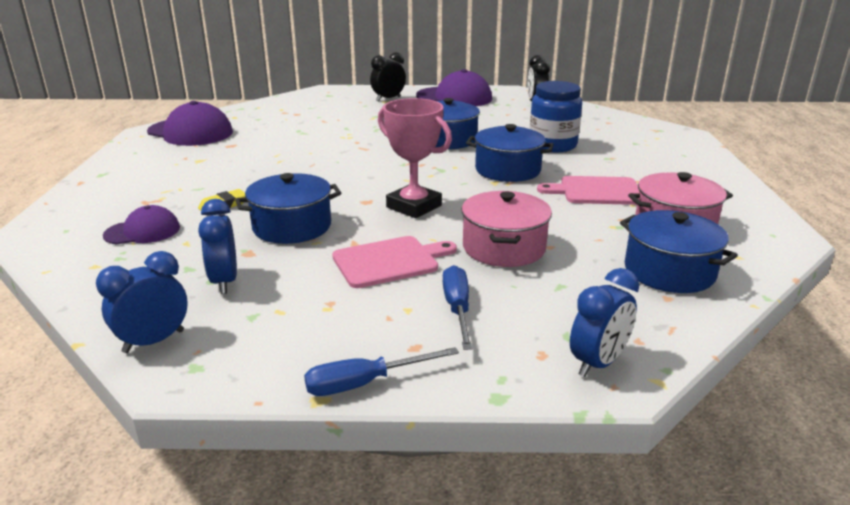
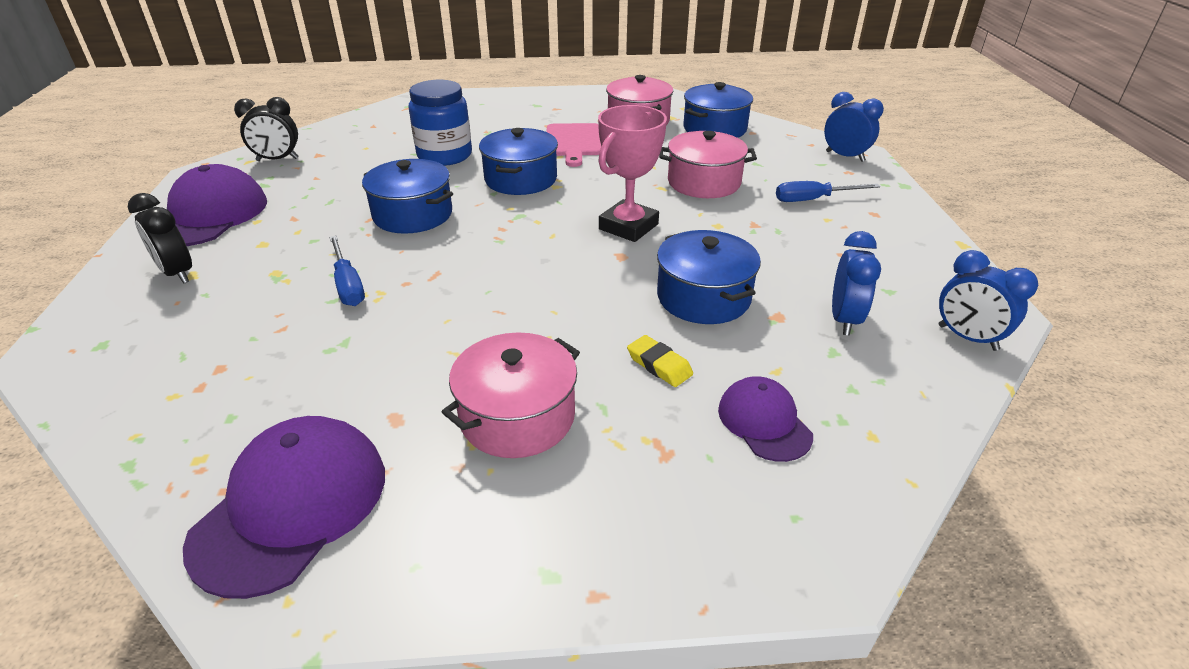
camera: 95 degrees left, 10 degrees up
blue clock [198,199,237,294] -> blue clock turned 60 degrees counterclockwise [832,231,881,336]
blue screwdriver [304,347,459,396] -> blue screwdriver moved to [329,235,365,306]
pink cutting board [332,236,457,288] -> none
none -> pink pot [442,333,580,458]

